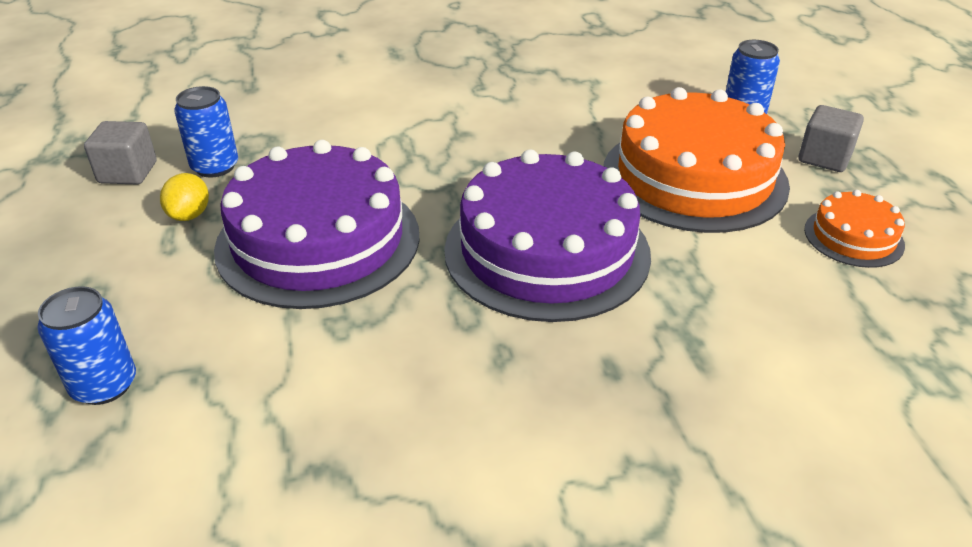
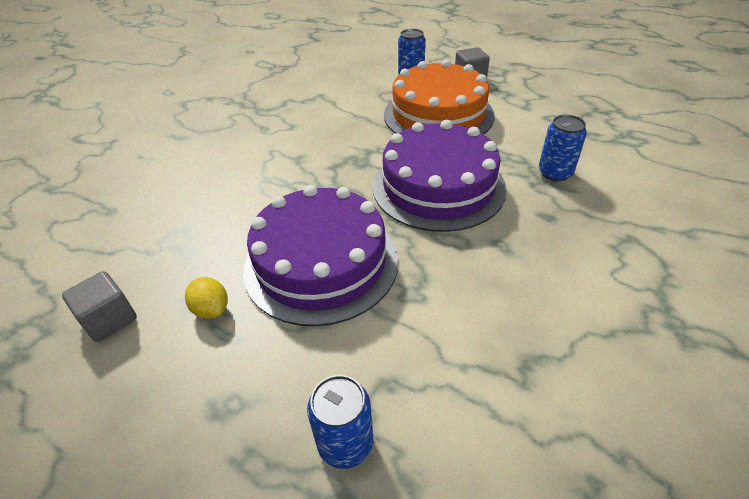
camera: 45 degrees left, 5 degrees up
blue can [174,86,238,177] -> blue can moved to [539,115,587,181]
orange cake [804,190,905,268] -> none

